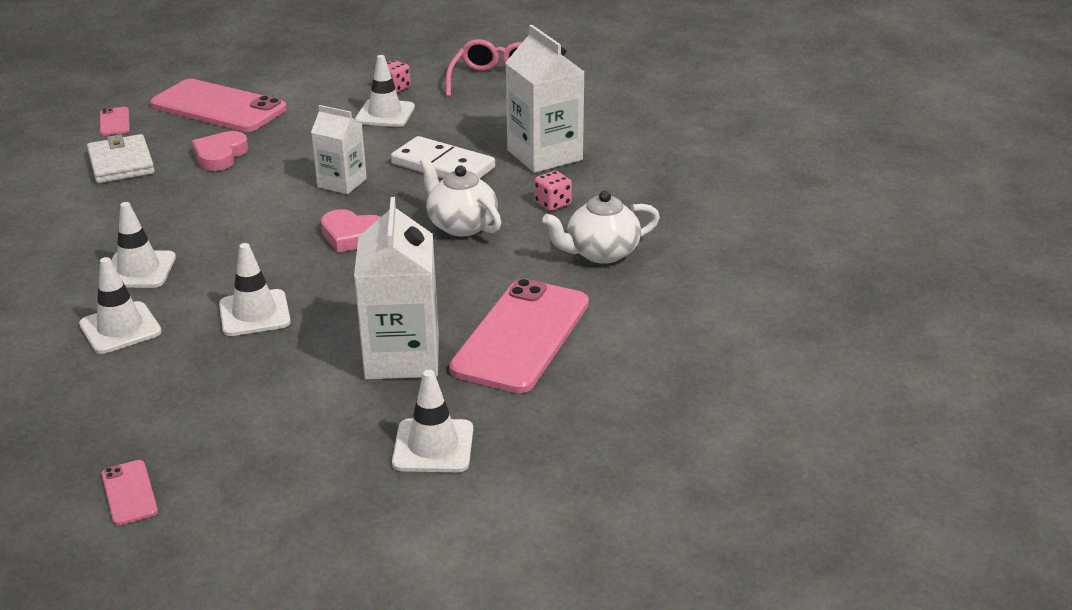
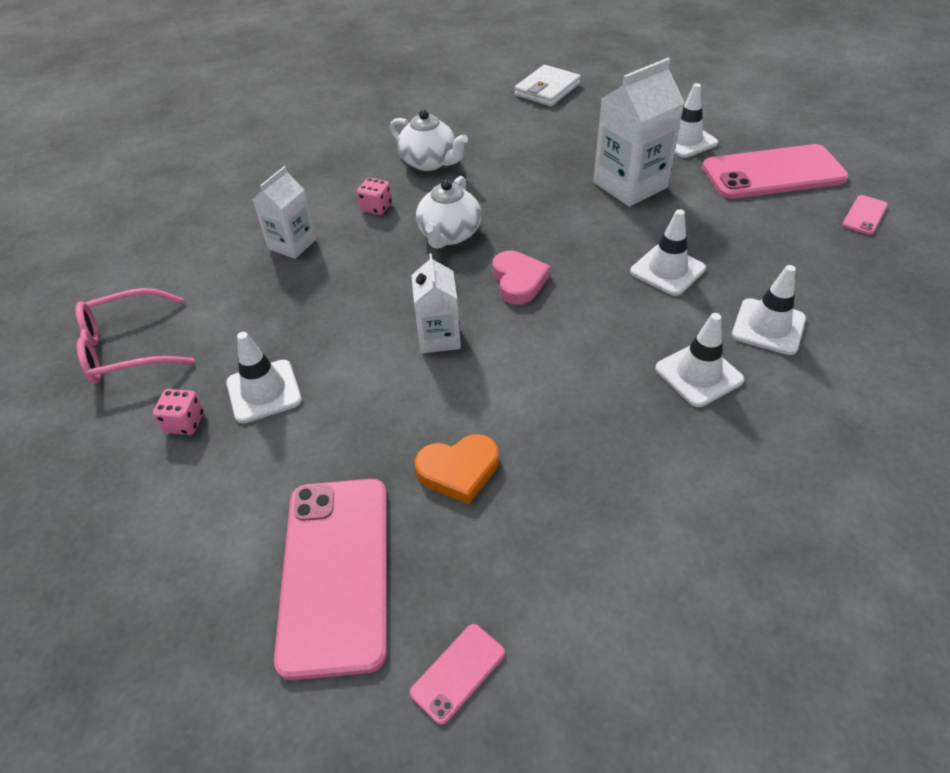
camera: 120 degrees left, 15 degrees up
white wallet [87,134,155,183] -> white wallet moved to [514,65,581,106]
pink heart [192,131,248,171] -> orange heart [415,434,499,504]
white domino [391,136,495,179] -> none
pink phone [449,278,589,393] -> pink phone moved to [702,144,849,199]
white carton [505,25,584,173] -> white carton [252,166,316,259], size x0.62

